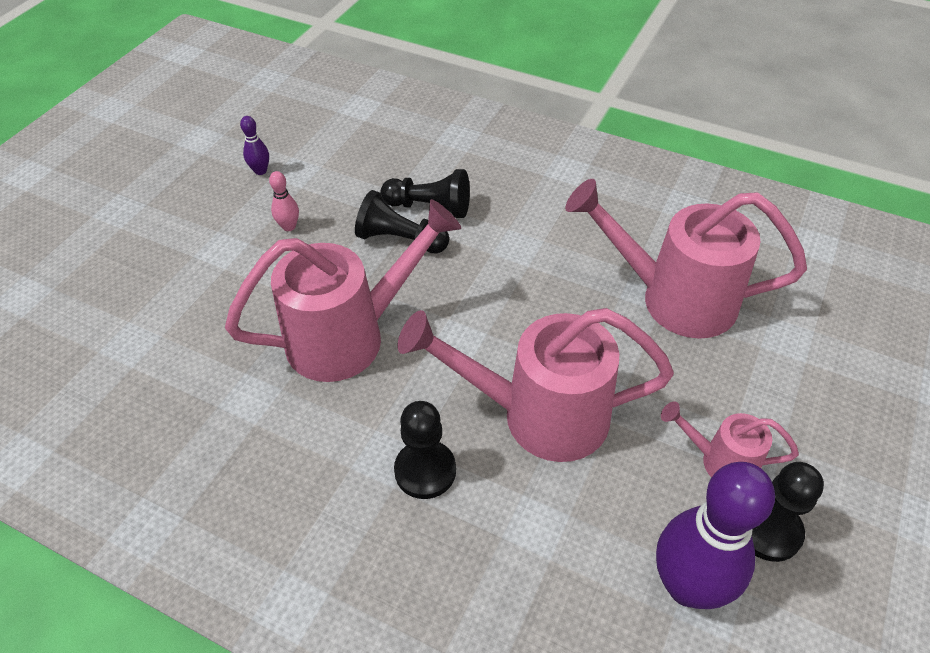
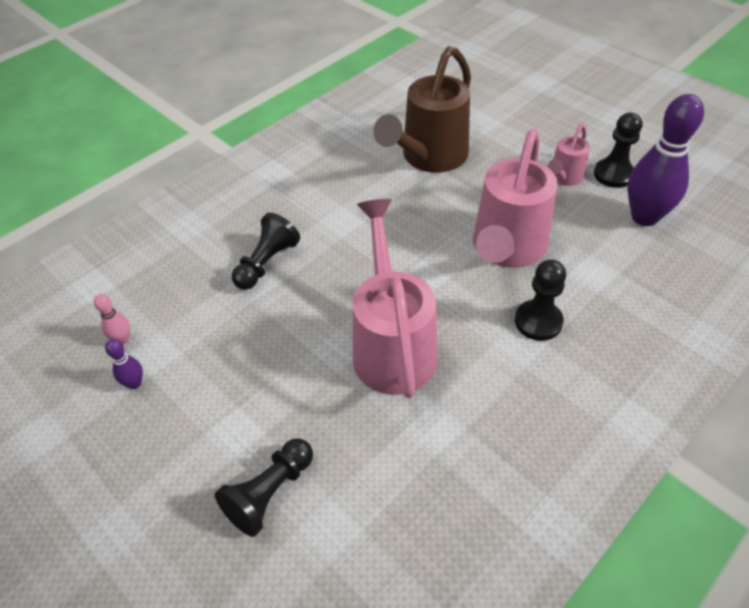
camera: 70 degrees left, 0 degrees up
pink bowling pin [269,171,299,231] -> pink bowling pin moved to [94,294,130,344]
black pawn [355,190,449,254] -> black pawn moved to [215,438,313,537]
pink watering can [565,179,807,338] -> brown watering can [373,46,471,173]

